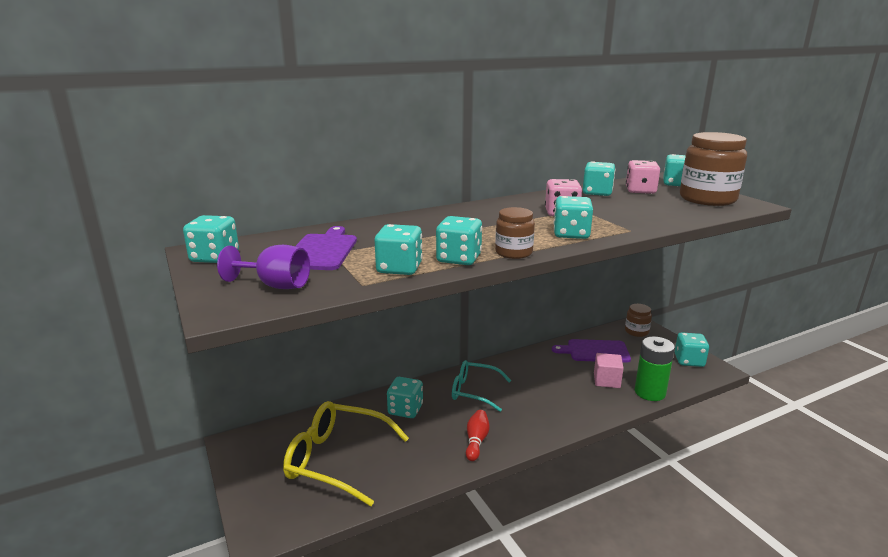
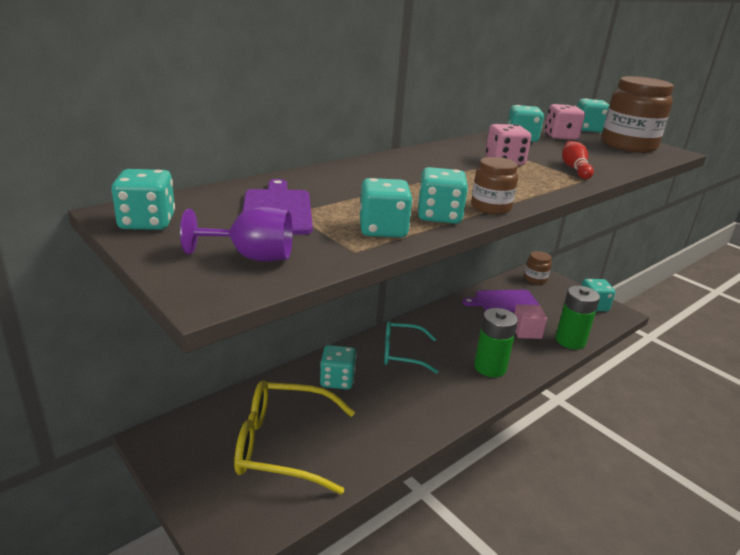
camera: 15 degrees left, 5 degrees up
red bowling pin [466,410,490,461] -> red bowling pin moved to [562,141,594,179]
turquoise dice [553,196,593,239] -> none
none -> green battery [474,308,518,377]

